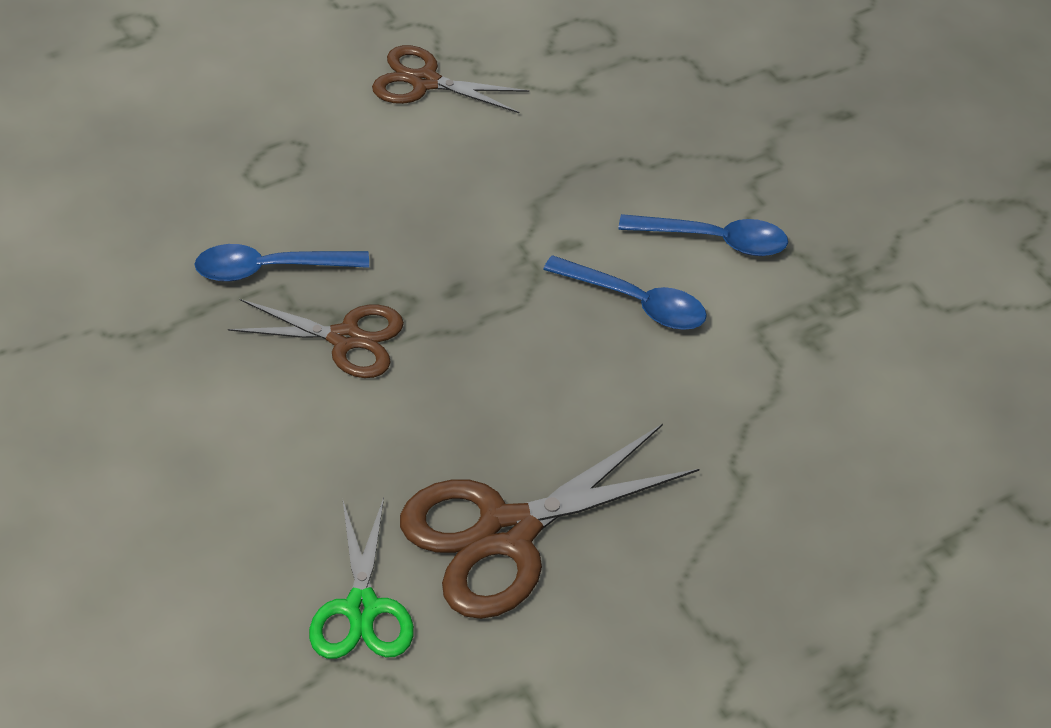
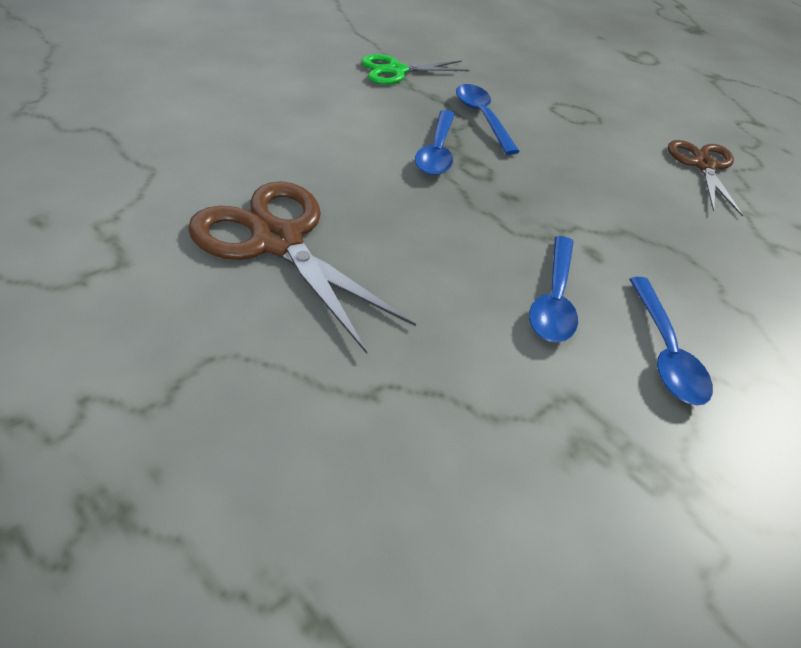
camera: 75 degrees right, 5 degrees down
brown scissors [228,299,404,378] -> blue spoon [415,110,455,175]
green scissors [309,498,414,659] -> green scissors moved to [361,54,470,85]

